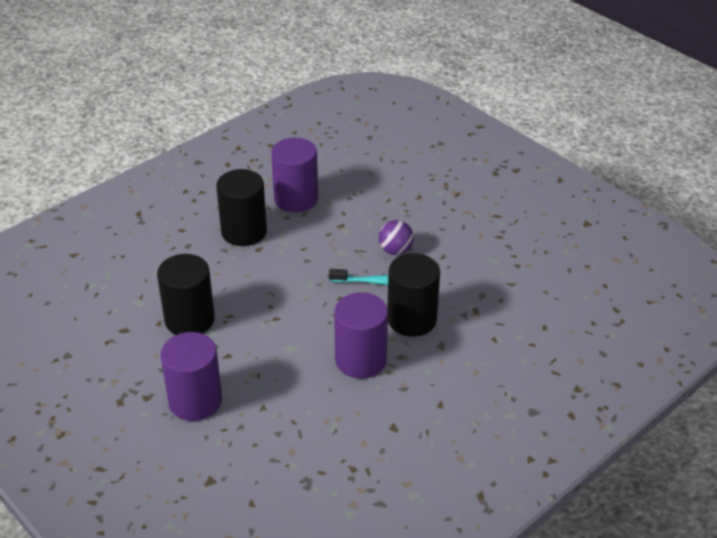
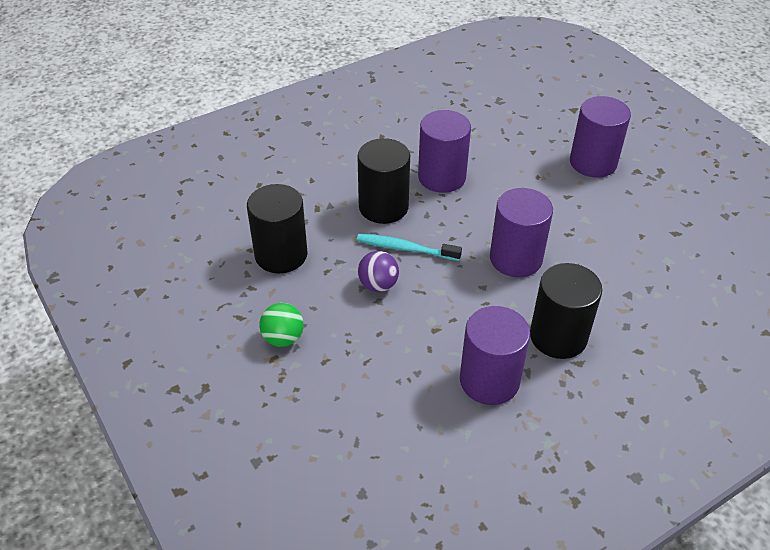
camera: 170 degrees left, 5 degrees up
black cylinder [157,254,215,335] -> black cylinder moved to [247,184,308,273]
none -> green ball [259,303,304,347]
none -> purple cylinder [490,188,553,277]

